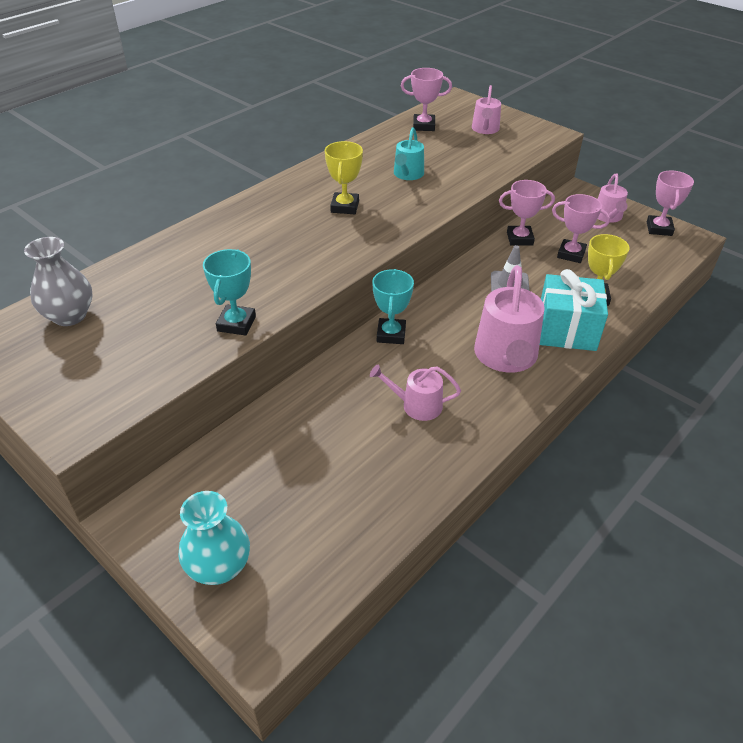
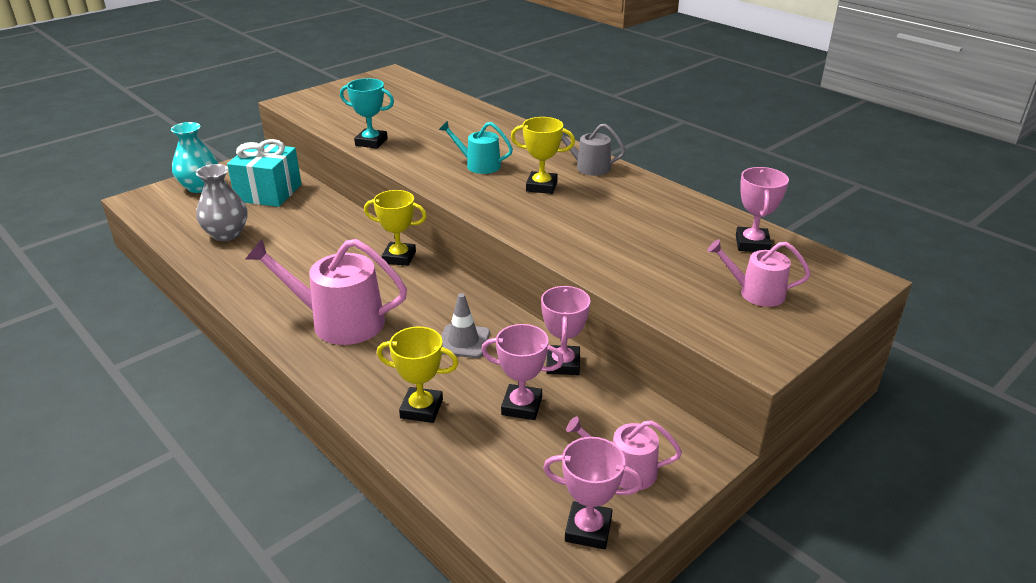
camera: 95 degrees right, 10 degrees down
grey vase [24,237,93,326] -> grey vase moved to [196,164,248,241]
pink watering can [370,364,461,421] -> none
turquoise trophy [372,269,414,344] -> yellow trophy [364,190,427,266]
turquoise watering can [394,127,424,180] -> turquoise watering can moved to [439,121,513,174]
turquoise gift [540,269,608,351] -> turquoise gift moved to [227,139,302,207]
pink trophy [552,194,610,263] -> pink trophy turned 75 degrees clockwise [481,324,564,420]
none -> grey watering can [562,124,626,176]

